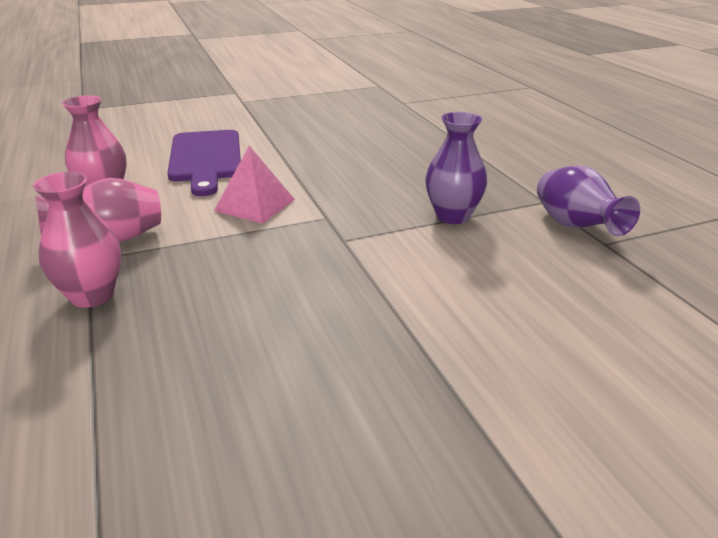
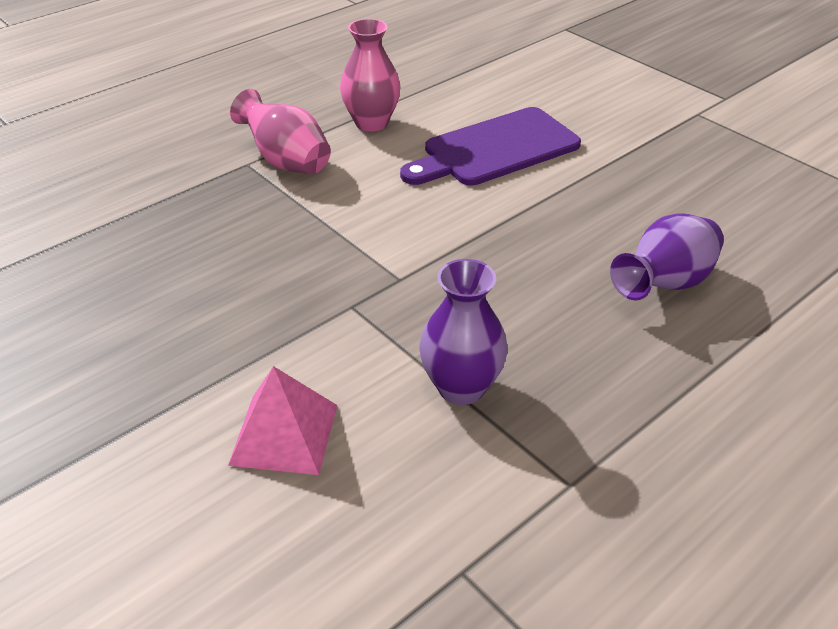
camera: 70 degrees right, 10 degrees up
pink vase [33,172,121,308] -> none
pink pyramid [214,146,295,224] -> pink pyramid moved to [228,366,337,475]
purple vase [537,165,640,236] -> purple vase moved to [610,213,724,300]

